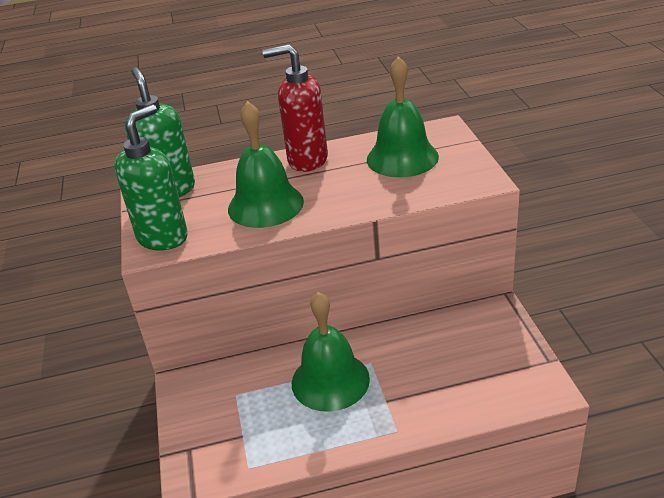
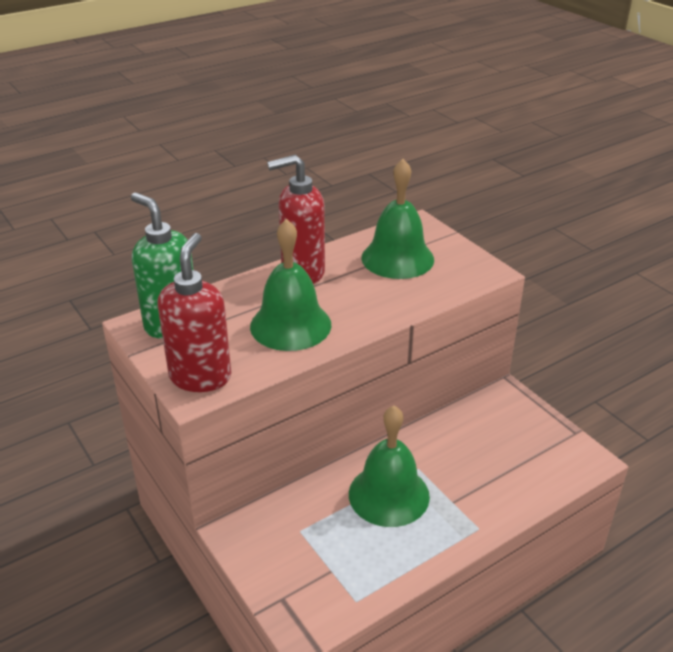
camera: 25 degrees left, 0 degrees up
green soap dispenser [114,104,188,251] -> red soap dispenser [157,233,231,392]

